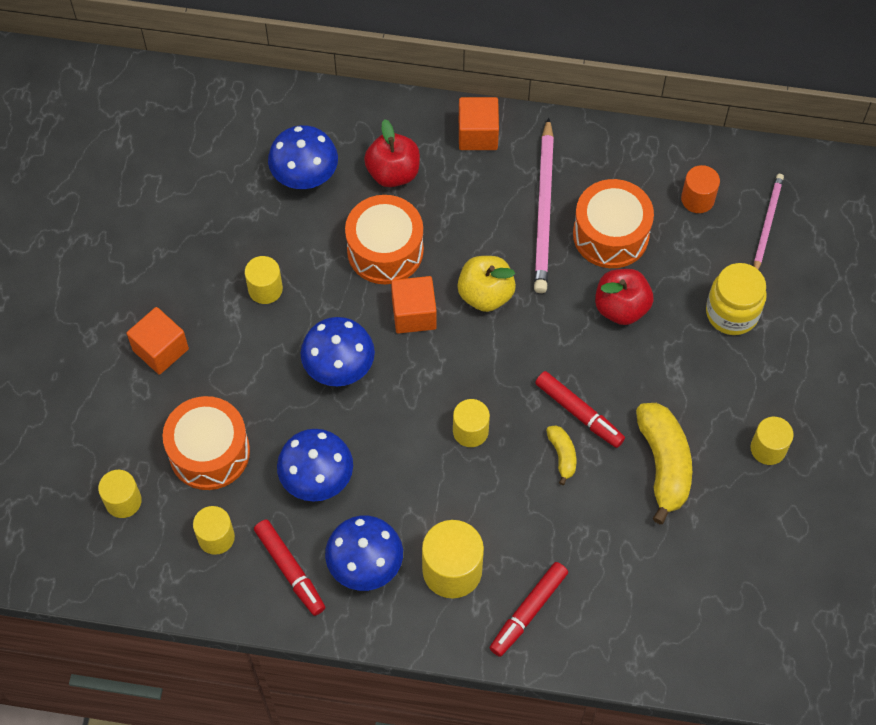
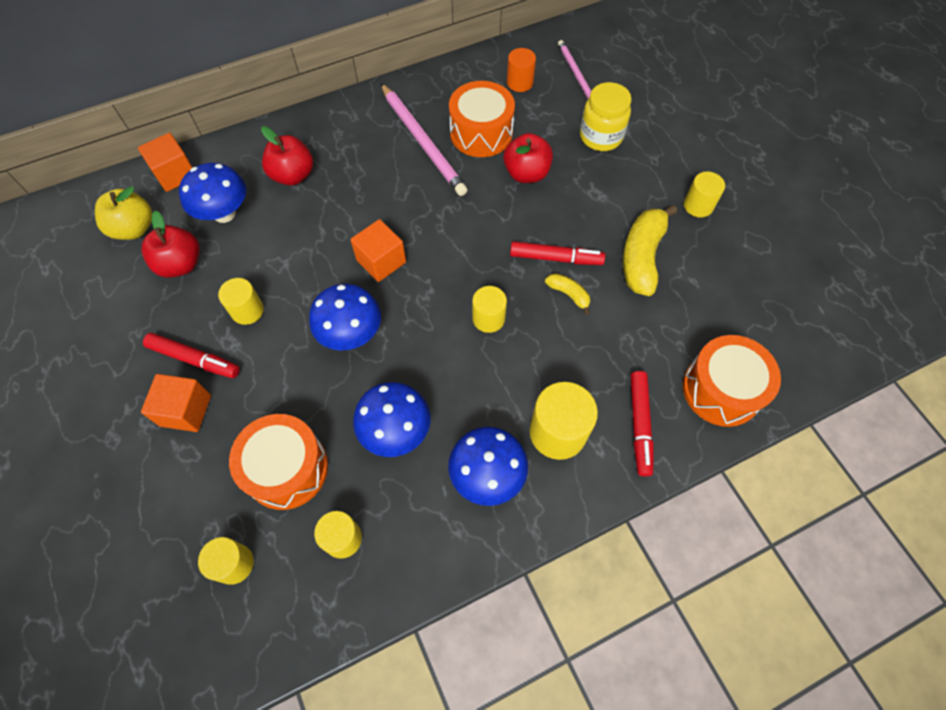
camera: 35 degrees left, 0 degrees up
red marker [254,520,325,616] -> red marker moved to [143,333,240,378]
orange drum [345,195,424,284] -> orange drum moved to [683,335,781,427]
yellow apple [457,256,516,312] -> yellow apple moved to [95,186,152,240]
orange cube [459,97,499,150] -> orange cube moved to [138,133,192,192]
yellow banana [636,403,692,524] -> yellow banana turned 120 degrees counterclockwise [623,205,677,296]
none -> red apple [141,211,200,278]

